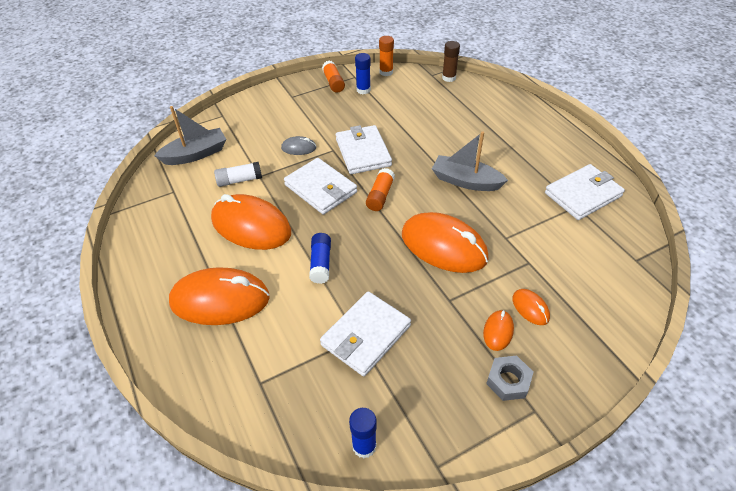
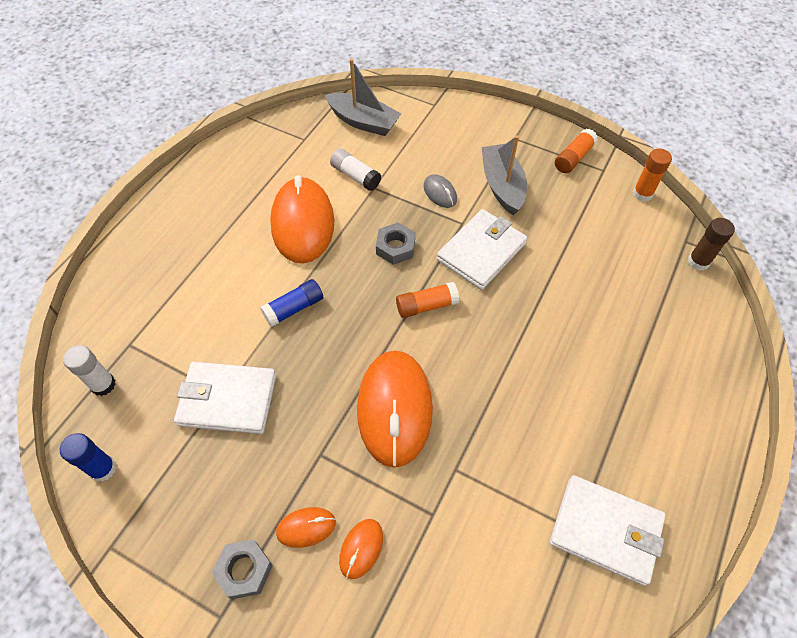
camera: 55 degrees right, 10 degrees up
orange mouse [169,267,270,325] -> none
white wallet [284,158,357,214] -> grey nut [376,223,415,265]
blue glue stick [355,53,371,94] -> none
grey boat [432,131,508,191] -> grey boat moved to [482,135,527,215]
none -> white glue stick [63,345,116,396]

